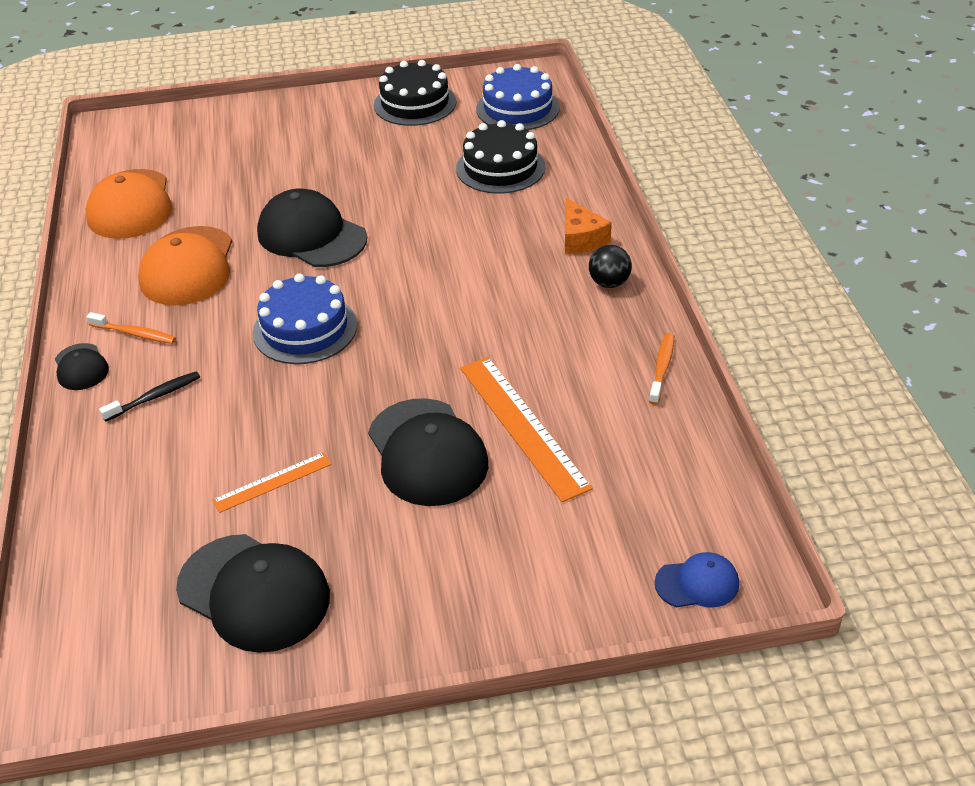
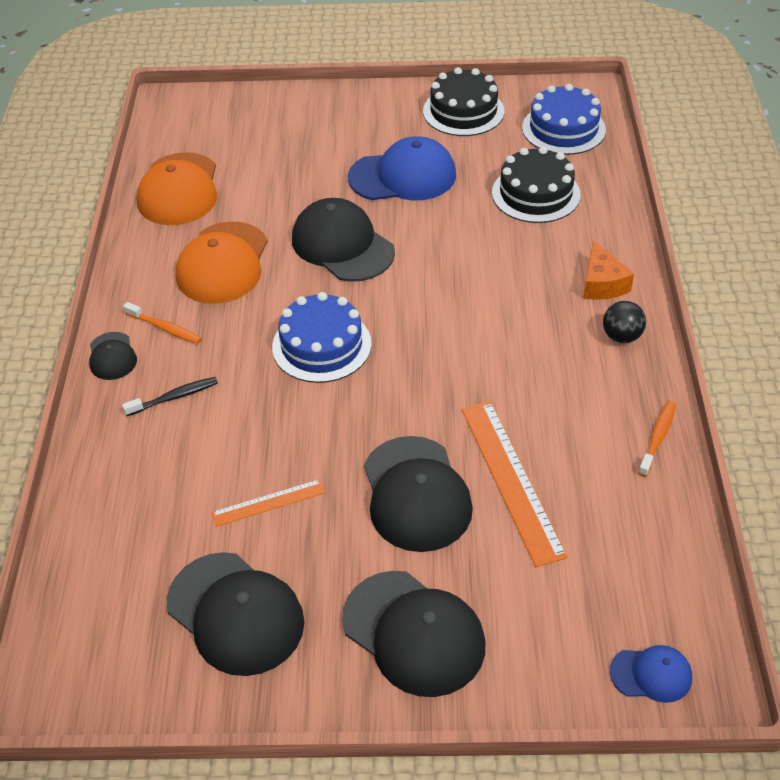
camera: 10 degrees right, 5 degrees up
none -> black cap [342,571,485,697]
none -> blue cap [348,136,456,200]

